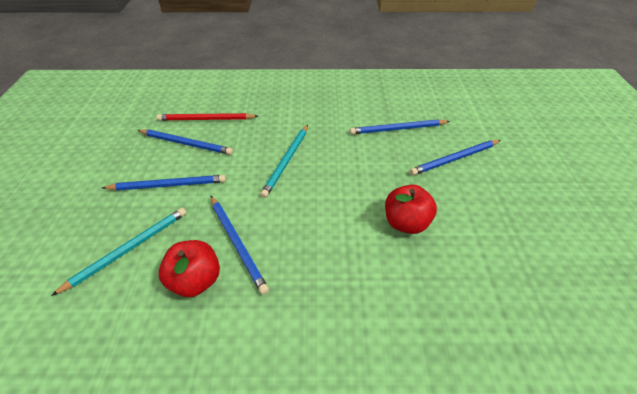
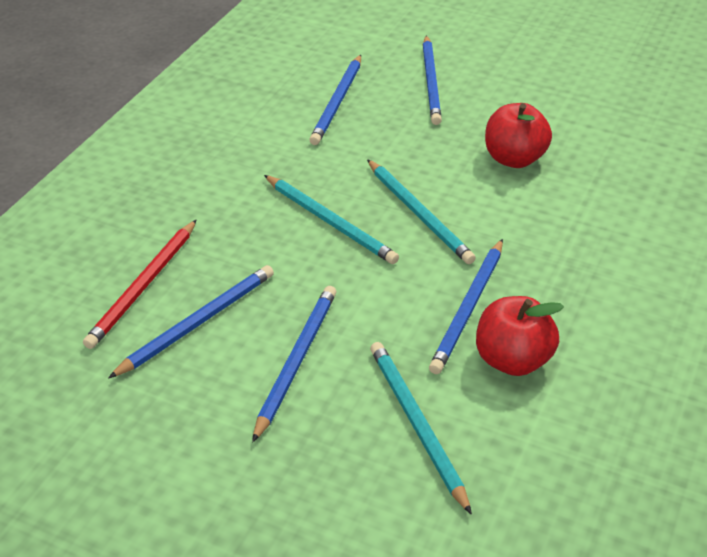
camera: 65 degrees left, 5 degrees down
blue pencil [211,196,269,295] -> blue pencil turned 120 degrees clockwise [429,239,503,374]
none -> turquoise pencil [367,159,476,264]

